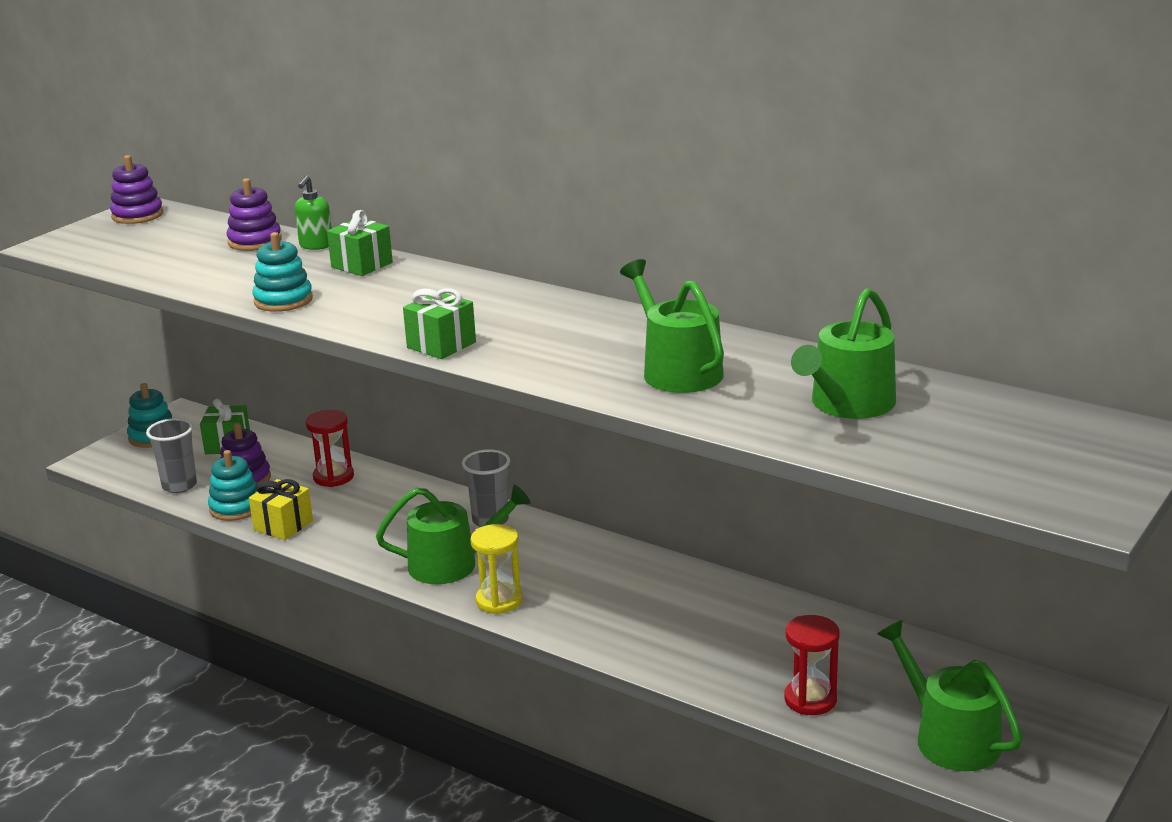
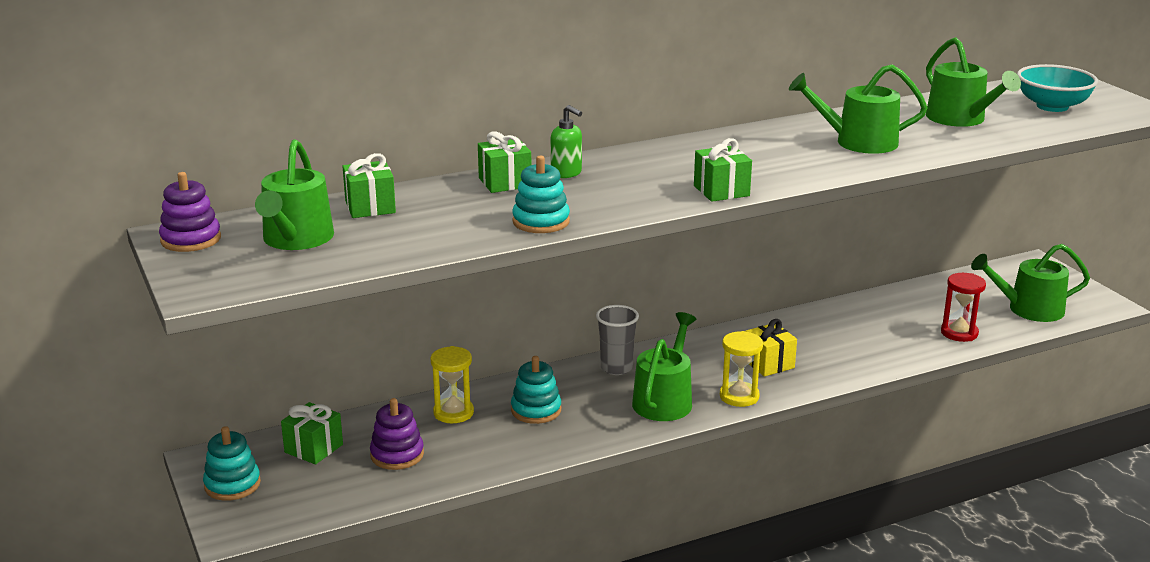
camera: 60 degrees left, 0 degrees up
grey cup [146,418,197,493] -> none
turquoise stacking toy [208,450,257,521] -> turquoise stacking toy moved to [511,356,561,424]
purple stacking toy [226,178,282,251] -> green gift [343,153,396,218]
yellow gift [249,479,313,540] -> yellow gift moved to [745,319,797,377]
green soap dispenser [295,175,332,250] -> green soap dispenser moved to [551,105,582,178]
red hourglass [306,410,354,487] -> yellow hourglass [430,346,474,423]
none -> green watering can [255,139,334,250]
none -> turquoise bowl [1017,64,1098,112]

